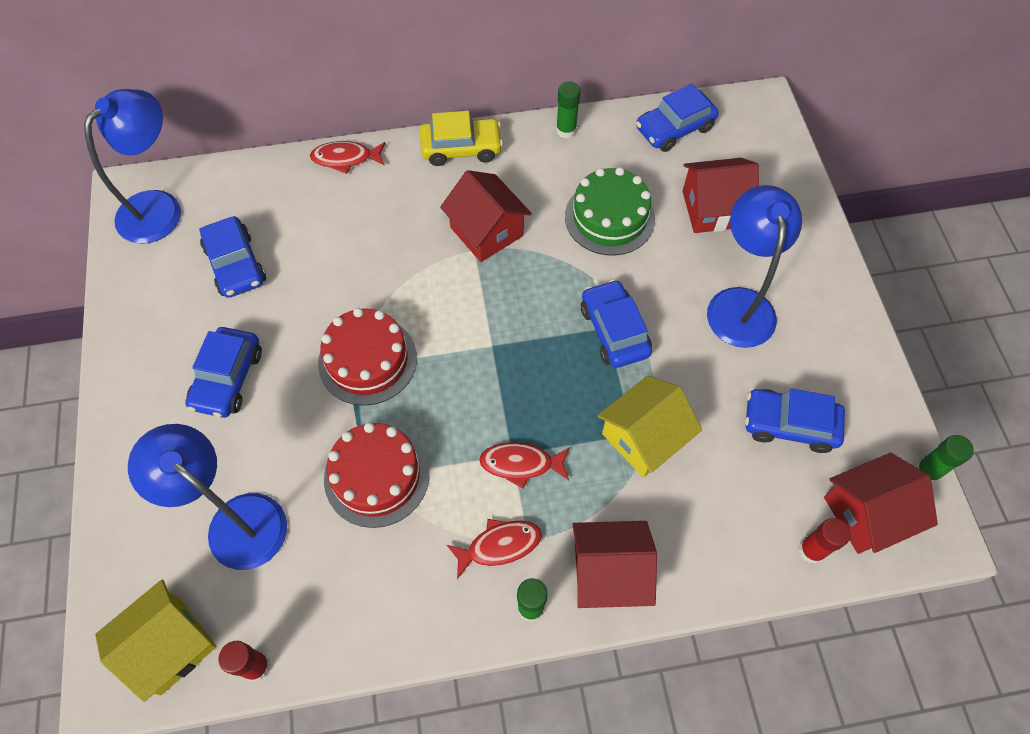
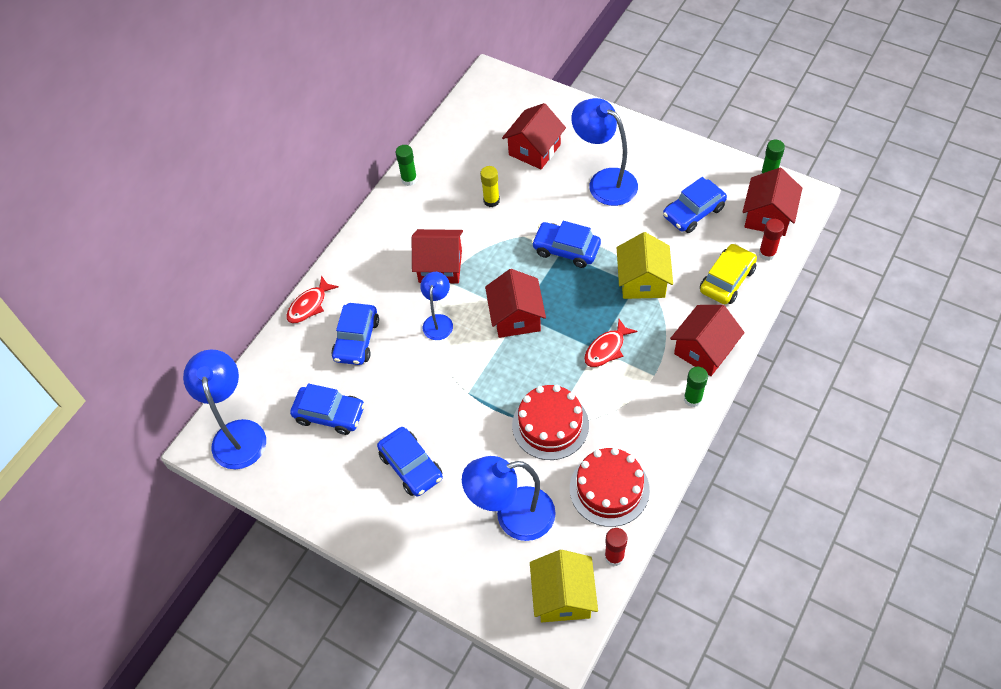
camera: 45 degrees left, 5 degrees down
red cake [318,308,417,406] -> red cake moved to [570,448,650,527]
yellow car [420,111,503,166] -> yellow car moved to [700,244,757,304]
red fish [447,519,542,579] -> none
green cake [565,167,655,256] -> yellow glue stick [480,166,500,207]
blue car [636,83,719,152] -> blue car moved to [331,303,379,365]
none -> blue lamp [420,272,453,340]
none -> red house [485,269,546,338]

